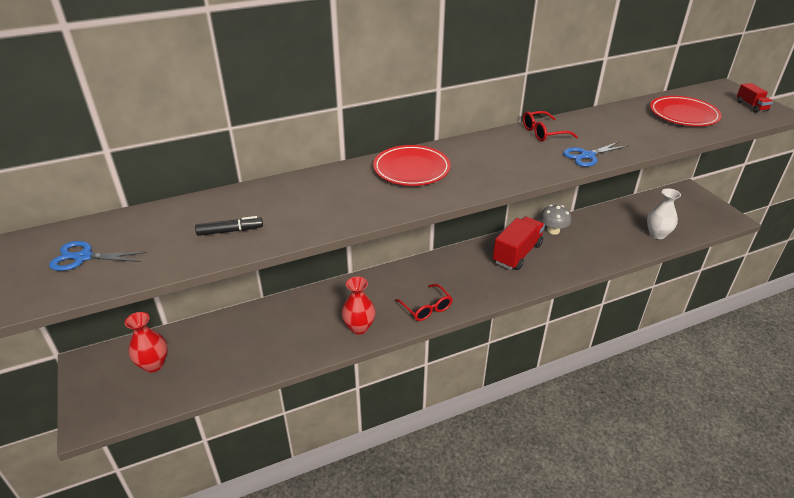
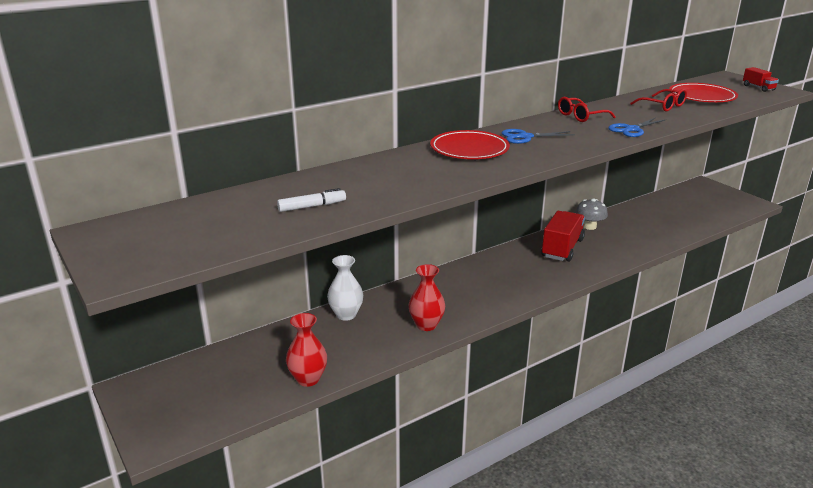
camera: 10 degrees left, 10 degrees down
blue scissors [49,241,147,271] -> blue scissors moved to [502,129,575,144]
red vase [125,312,168,372] -> red vase moved to [286,313,327,387]
black marker [195,216,263,236] -> white marker [277,188,346,212]
red glasses [395,284,453,321] -> red glasses moved to [630,89,687,111]
white vase [647,188,681,239] -> white vase moved to [327,255,363,321]

